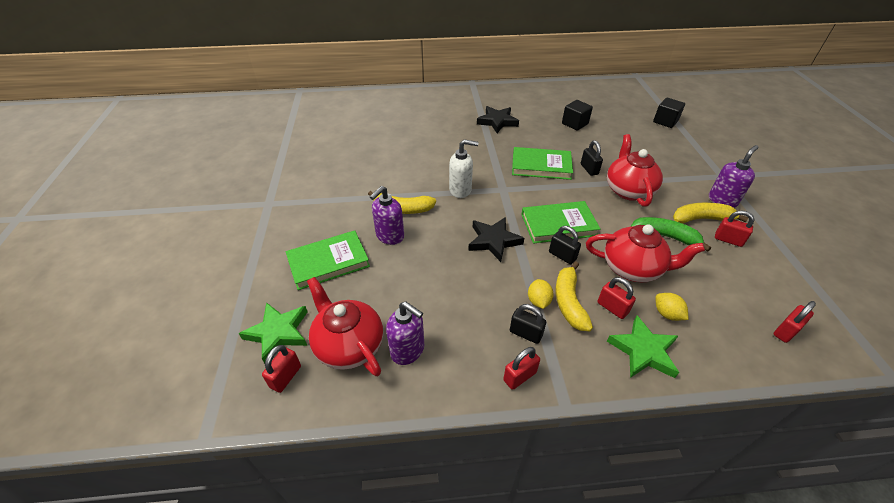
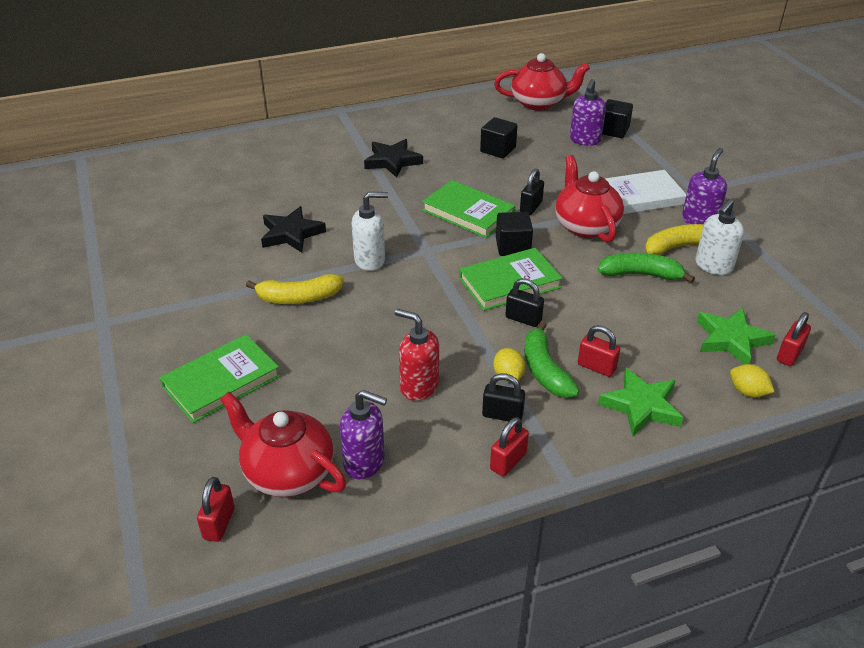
camera: 15 degrees left, 5 degrees down
green star [238,302,308,363] -> green star moved to [697,308,776,364]
purple soap dispenser [370,186,404,245] -> purple soap dispenser moved to [570,79,606,146]
black star [468,217,524,262] -> black star moved to [261,206,326,253]
green book [512,147,573,180] -> green book turned 45 degrees clockwise [422,180,515,238]
yellow banana [555,261,593,331] -> green banana [524,321,579,398]
black padlock [581,140,603,176] -> black padlock turned 60 degrees clockwise [520,169,544,215]
red teapot [586,225,705,282] -> red teapot moved to [494,53,590,111]
yellow lemon [656,293,689,321] -> yellow lemon moved to [730,364,774,397]
red padlock [715,210,755,247] -> white soap dispenser [695,199,744,275]
none -> red soap dispenser [395,309,439,401]
none -> black cube [496,212,533,256]
none -> white book [605,170,686,214]

